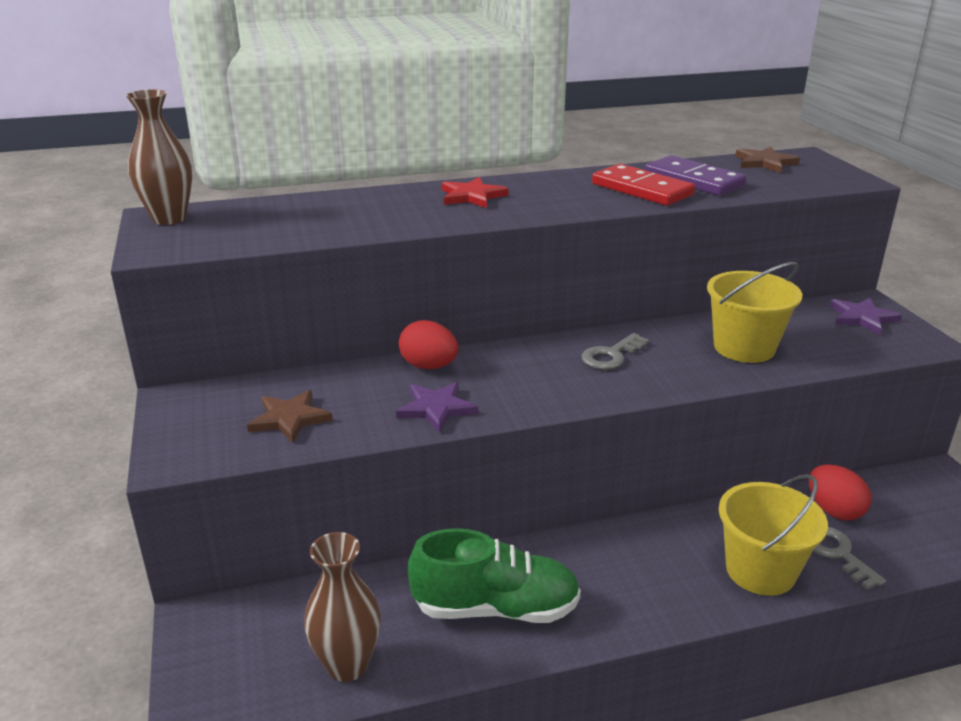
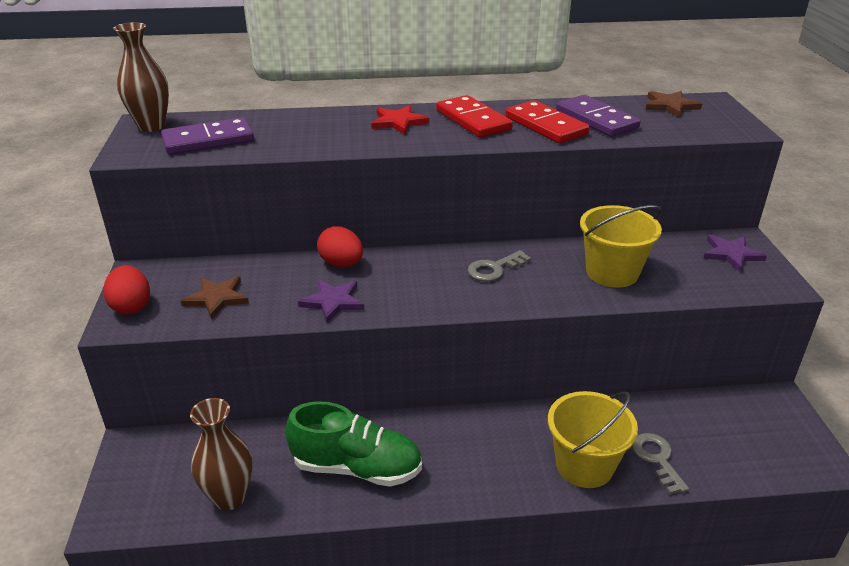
camera: 10 degrees right, 5 degrees up
red egg [809,464,871,520] -> red egg moved to [103,265,150,315]
none -> purple domino [161,117,254,155]
none -> red domino [436,95,513,138]

